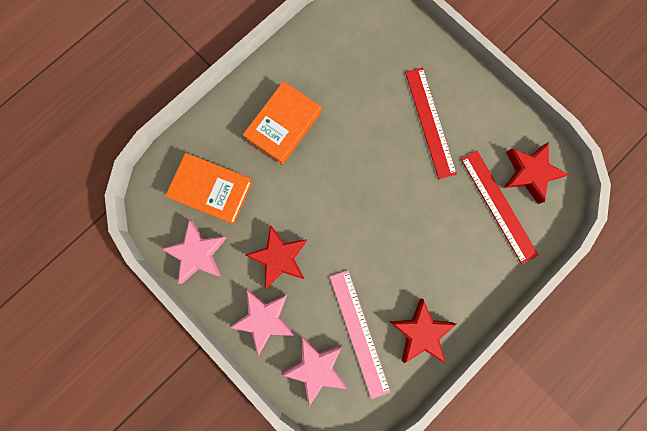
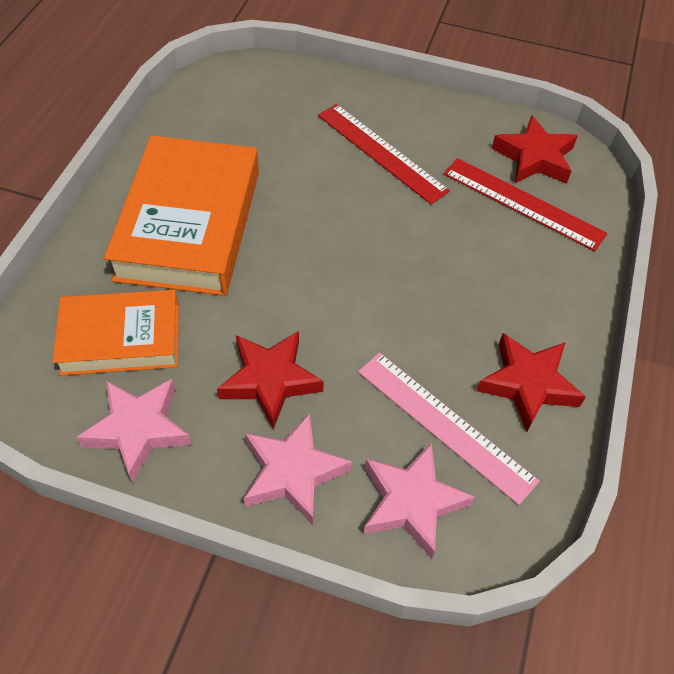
camera: 30 degrees left, 25 degrees down
orange book [243,81,321,165] -> orange book [104,135,259,296], size x1.59

